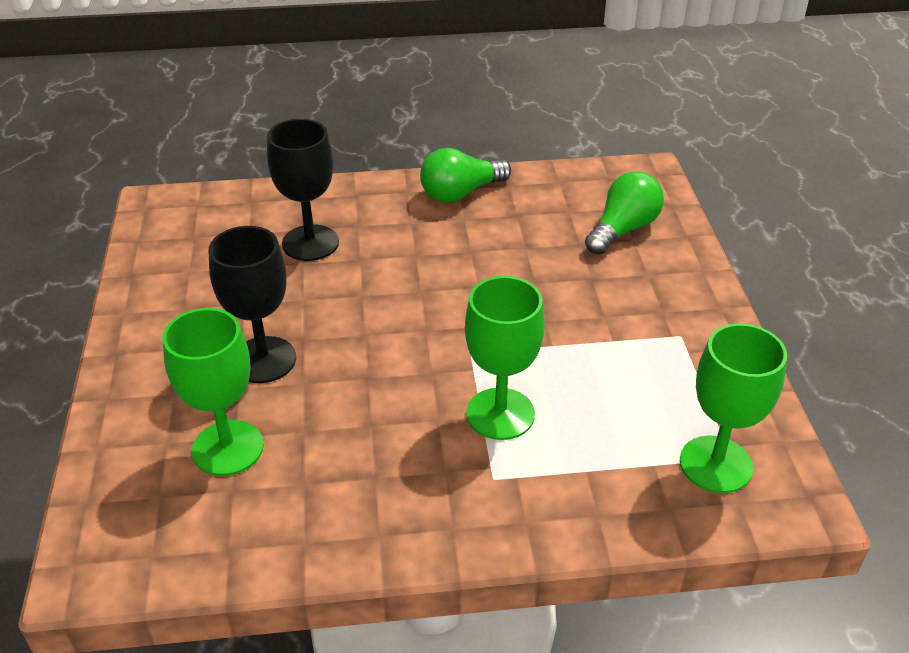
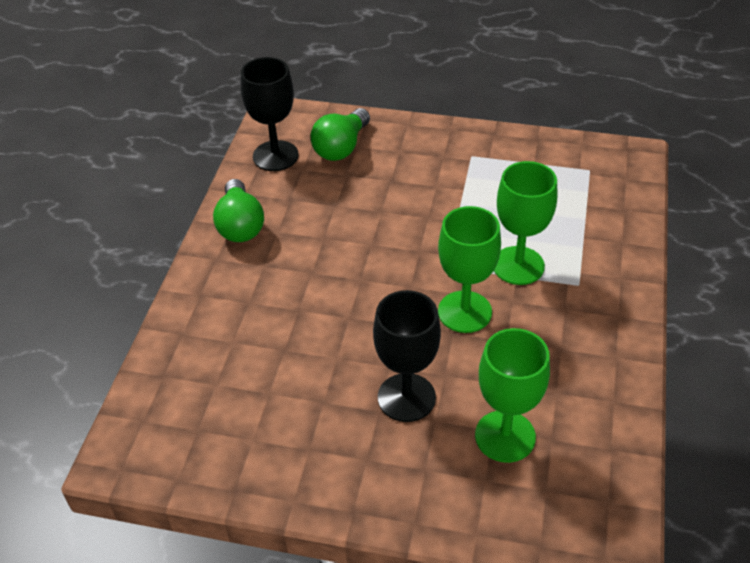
camera: 70 degrees left, 5 degrees up
black goblet [267,119,339,261] -> black goblet moved to [241,57,299,171]
green light bulb [585,171,664,255] -> green light bulb turned 120 degrees counterclockwise [311,108,370,161]
green goblet [680,323,787,493] -> green goblet moved to [438,206,501,333]

